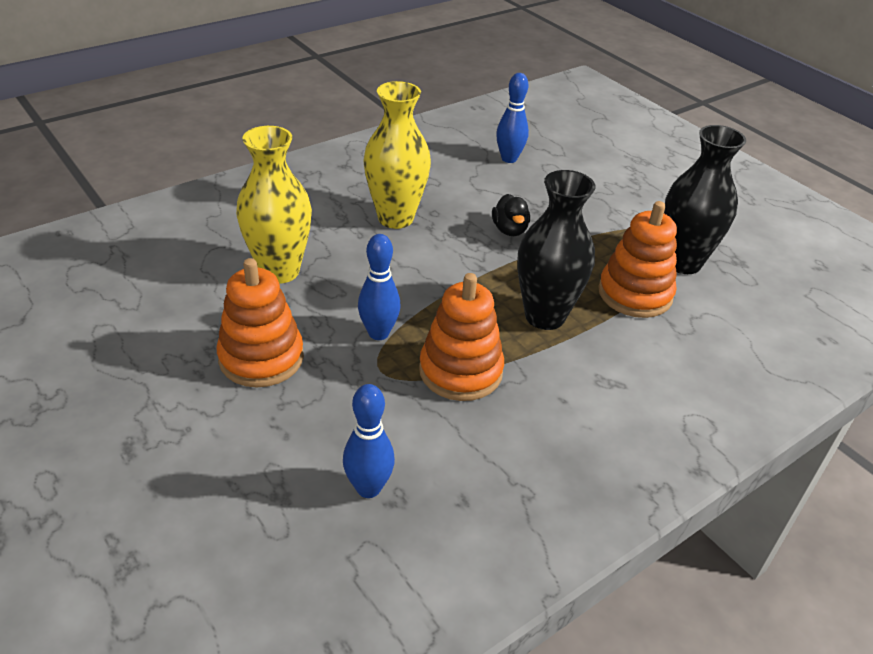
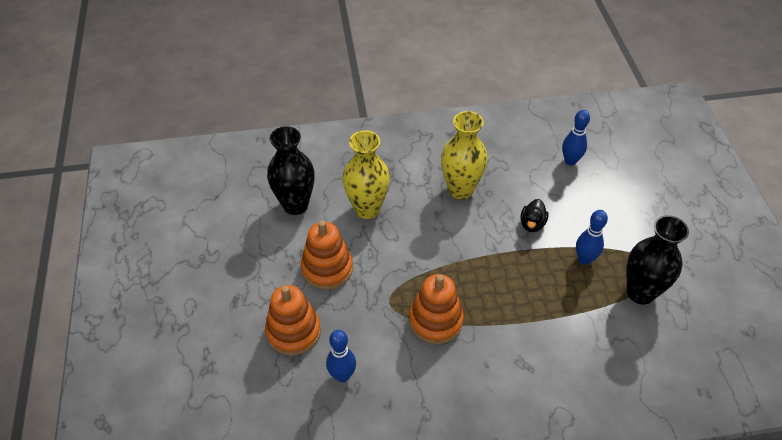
camera: 30 degrees right, 10 degrees up
blue bowling pin [358,234,401,340] -> blue bowling pin moved to [576,210,608,265]
black vase [517,170,596,330] -> black vase moved to [267,126,315,215]
orange stacking toy [598,201,677,318] -> orange stacking toy moved to [265,285,321,355]

